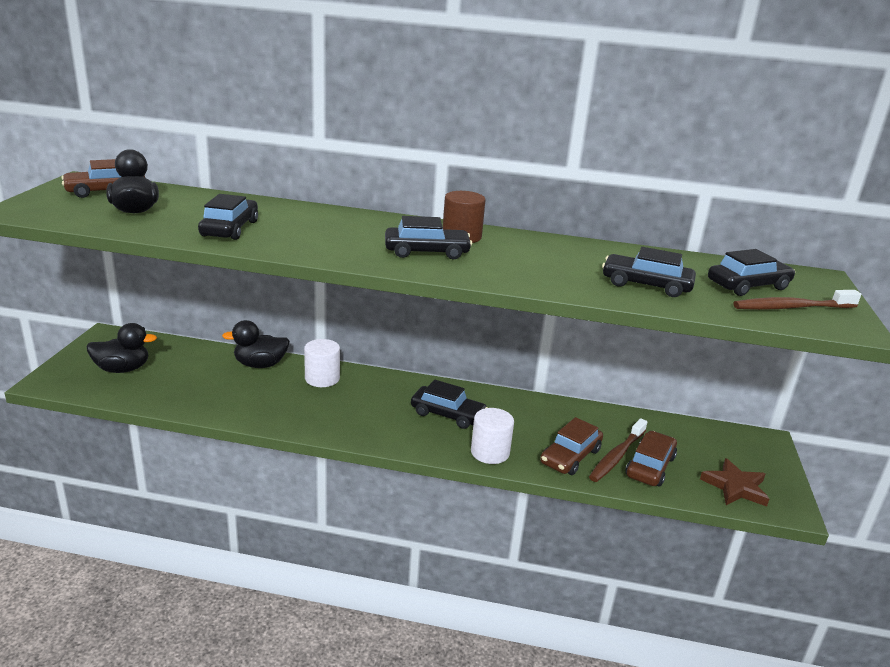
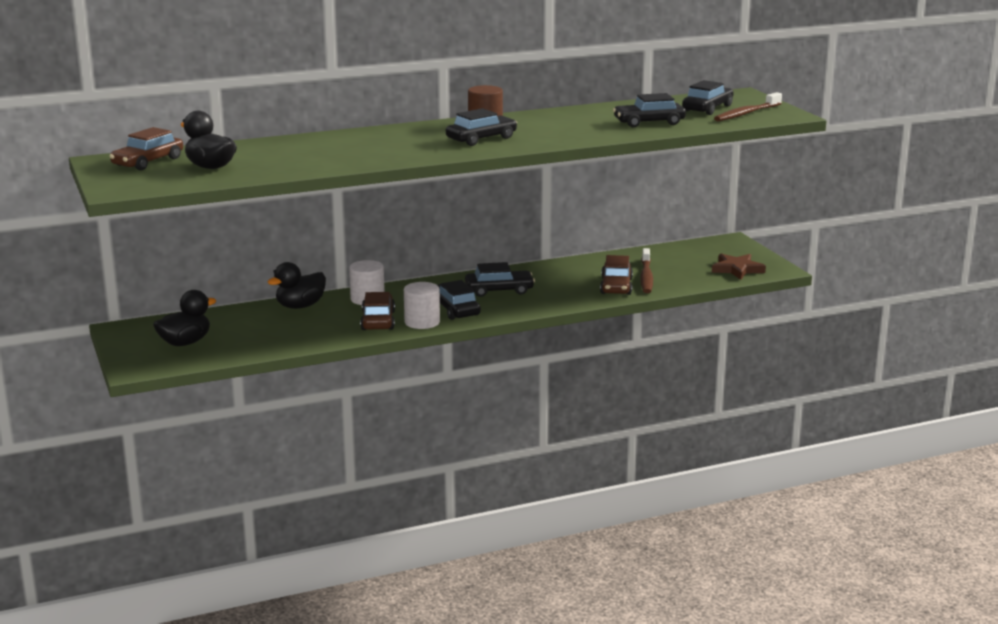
camera: 30 degrees left, 5 degrees down
black car [198,194,258,240] -> black car moved to [438,280,481,320]
white cylinder [471,408,514,464] -> white cylinder moved to [404,282,440,329]
brown car [625,431,677,486] -> brown car moved to [360,292,395,330]

